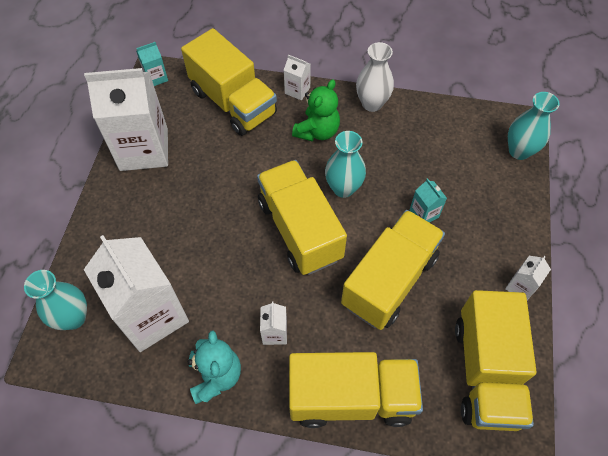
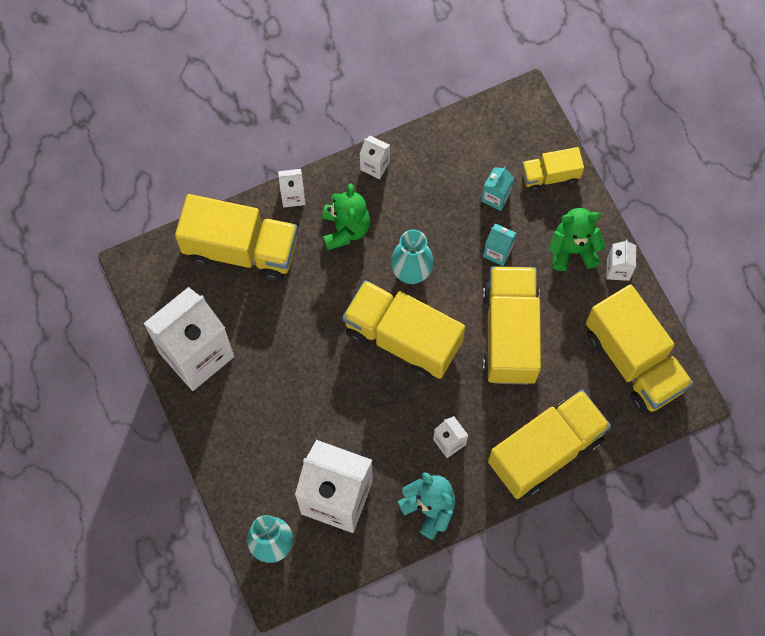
camera: 35 degrees left, 10 degrees up
turquoise carton [136,42,168,86] -> turquoise carton moved to [481,167,514,211]
white vase [356,42,394,112] -> white carton [360,136,390,179]
turquoise vase [508,92,560,160] -> none
none -> yellow truck [522,147,584,191]
none -> green teddy bear [549,208,606,271]

